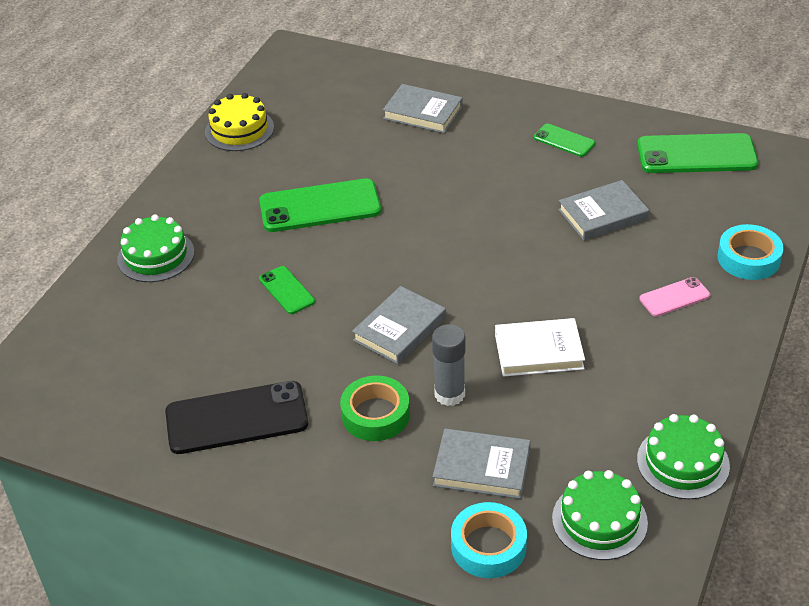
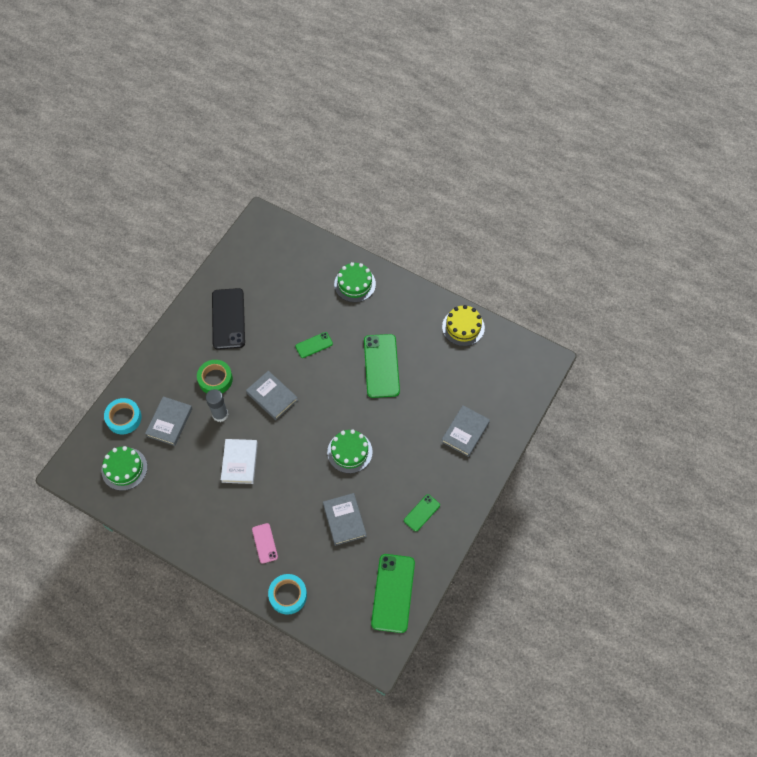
camera: 95 degrees right, 20 degrees up
green cake [637,414,730,499] -> green cake moved to [327,429,373,473]

